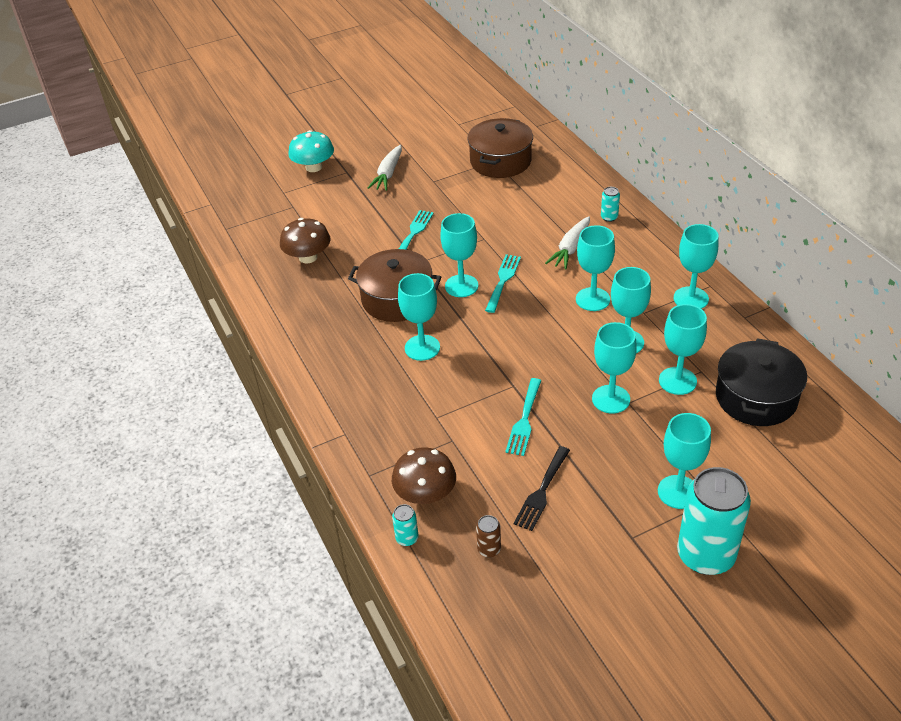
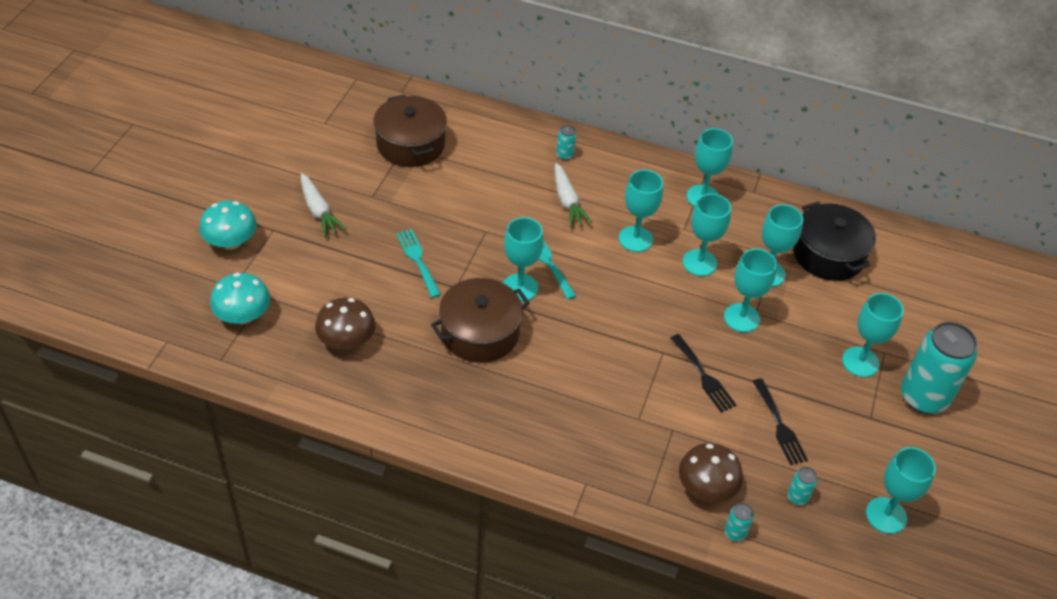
camera: 50 degrees left, 5 degrees up
turquoise goblet [398,273,440,361] -> turquoise goblet moved to [866,447,936,534]
brown can [476,515,501,558] -> turquoise can [787,467,818,505]
turquoise fork [505,378,542,456] -> black fork [671,334,737,413]
none -> turquoise mushroom [210,273,270,324]

